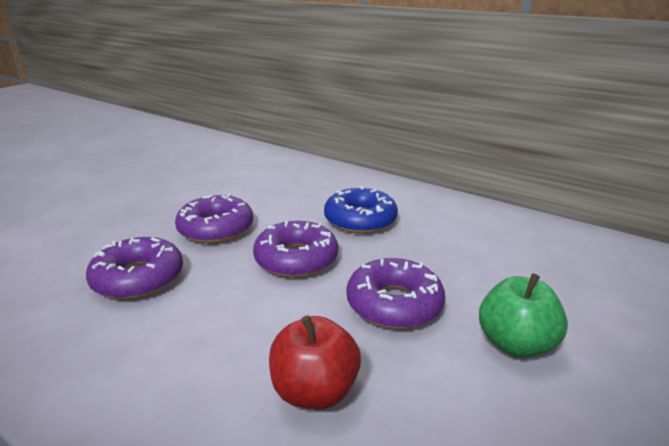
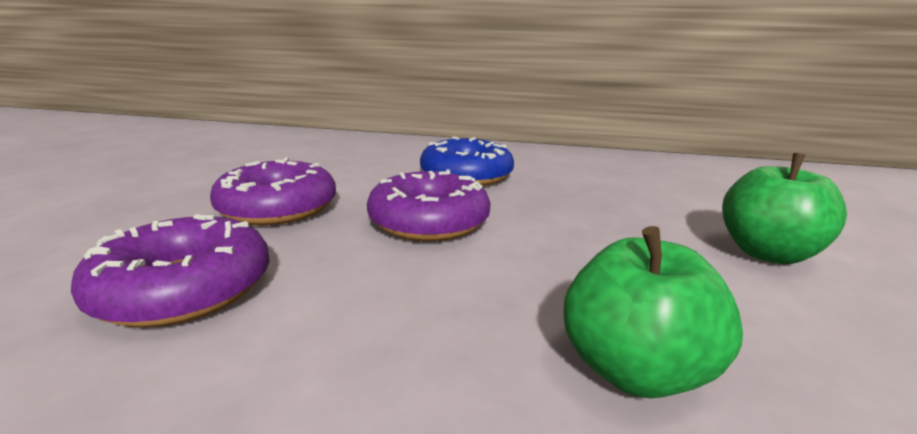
camera: 25 degrees left, 5 degrees down
red apple [269,315,361,409] -> green apple [564,226,743,398]
purple donut [346,258,445,329] -> none

